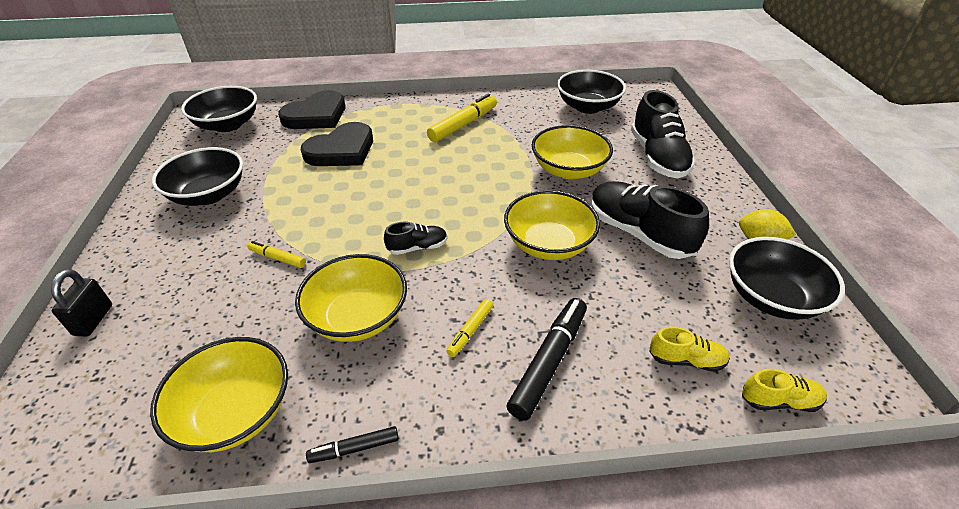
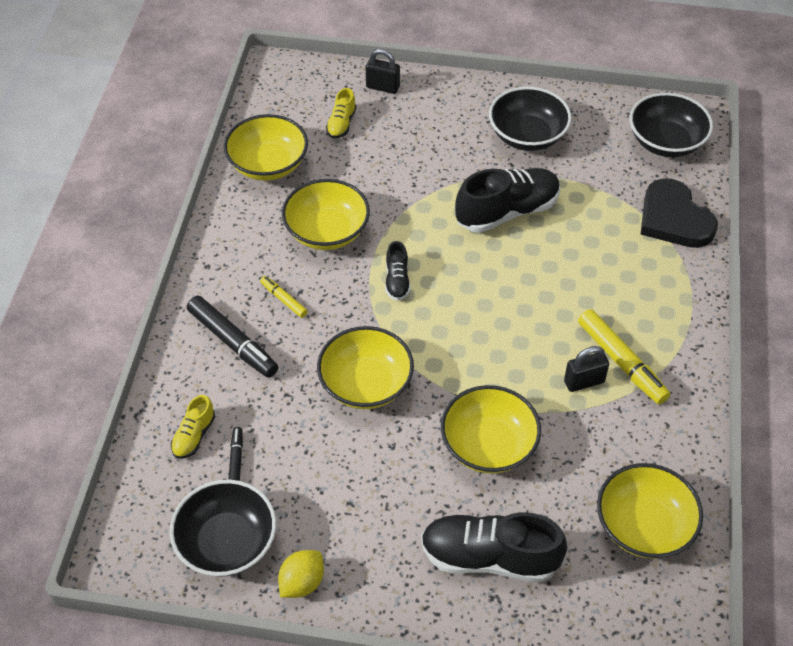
camera: 105 degrees right, 10 degrees up
yellow marker [248,241,306,268] -> none
black heart [301,122,373,166] -> none
black marker [306,426,399,463] -> black marker moved to [228,427,243,481]
black bowl [557,70,626,114] -> yellow bowl [597,463,703,559]
black shoe [591,181,709,259] -> black shoe moved to [455,168,560,233]
yellow shoe [742,369,827,412] -> yellow shoe moved to [326,88,356,138]
none -> black padlock [564,346,609,392]

